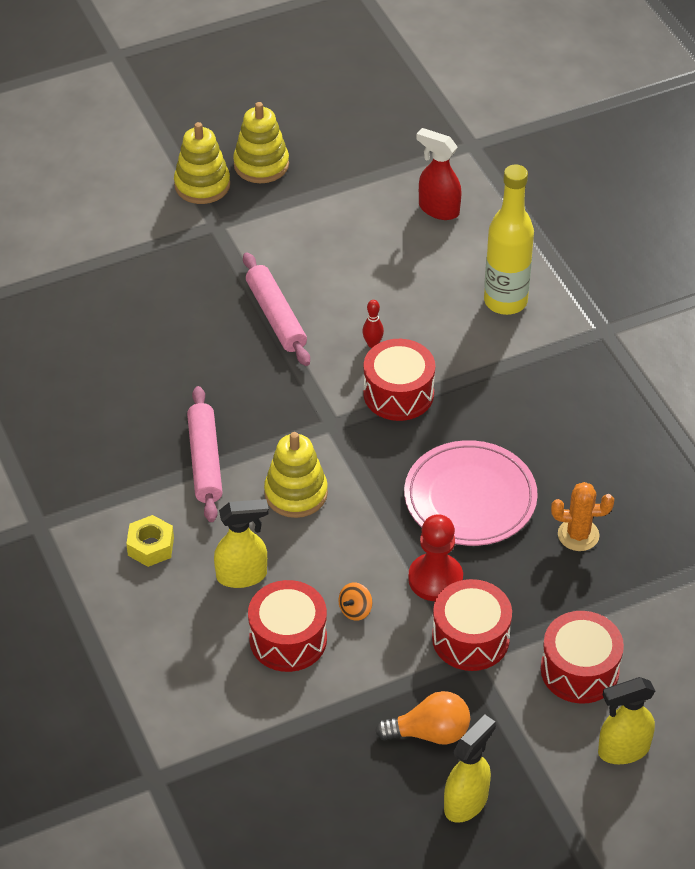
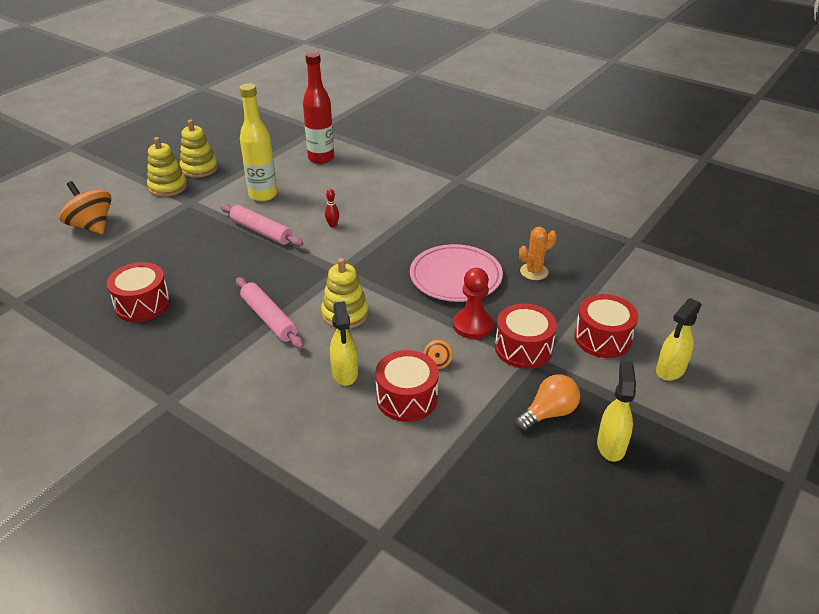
camera: 30 degrees left, 10 degrees down
yellow nut [126,515,174,567] -> none
yellow spray bottle [214,499,269,588] -> yellow spray bottle turned 120 degrees clockwise [330,301,358,386]
red drum [363,339,435,421] -> red drum moved to [107,262,170,322]
red spray bottle [416,128,462,220] -> red bottle [303,52,334,164]
yellow bottle [484,164,534,315] -> yellow bottle moved to [240,83,277,202]
none -> orange spinning top [59,181,111,234]

